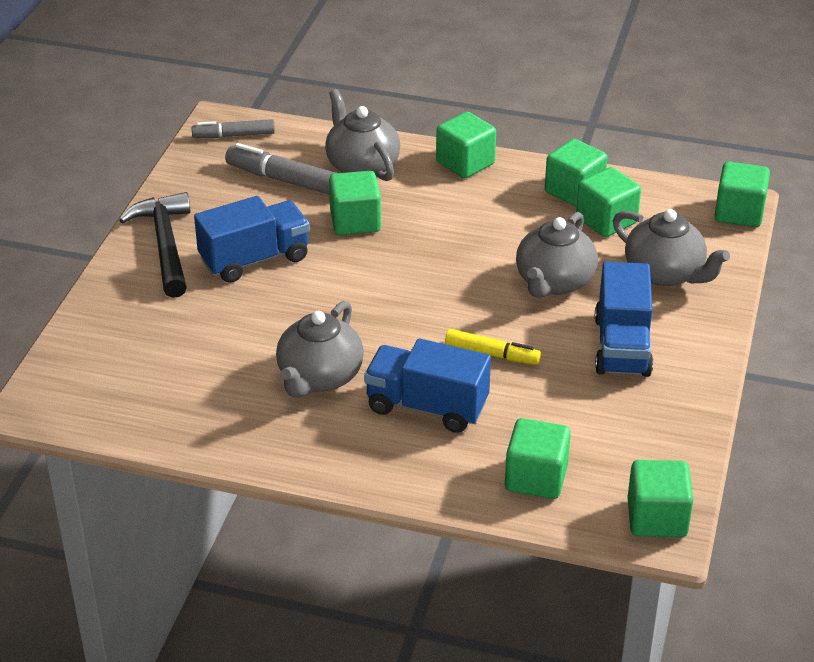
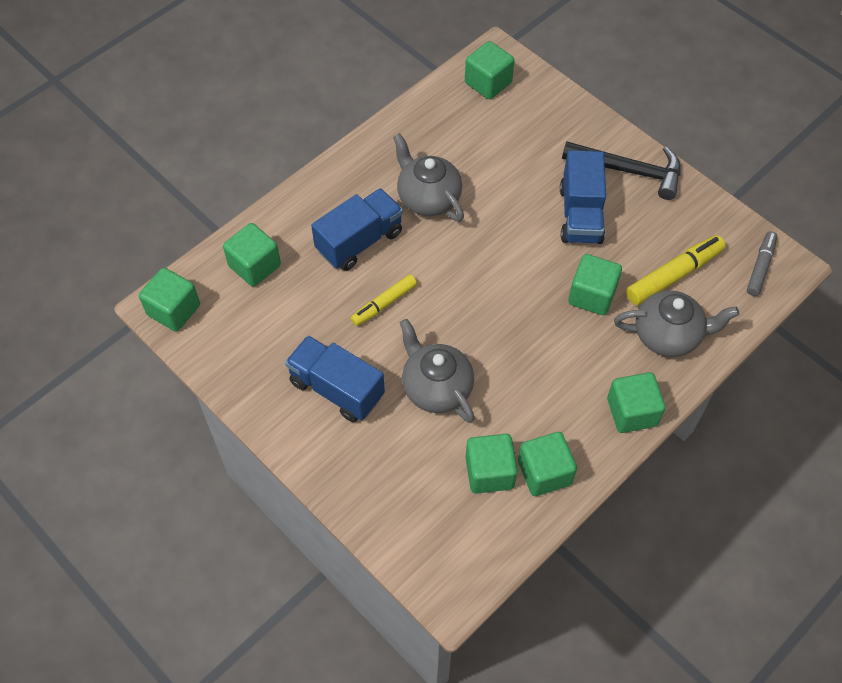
camera: 120 degrees right, 20 degrees up
grey marker [225,143,336,195] -> yellow marker [626,235,726,305]
grey teapot [613,209,730,286] -> none
green cube [715,161,770,227] -> green cube moved to [465,41,514,99]

